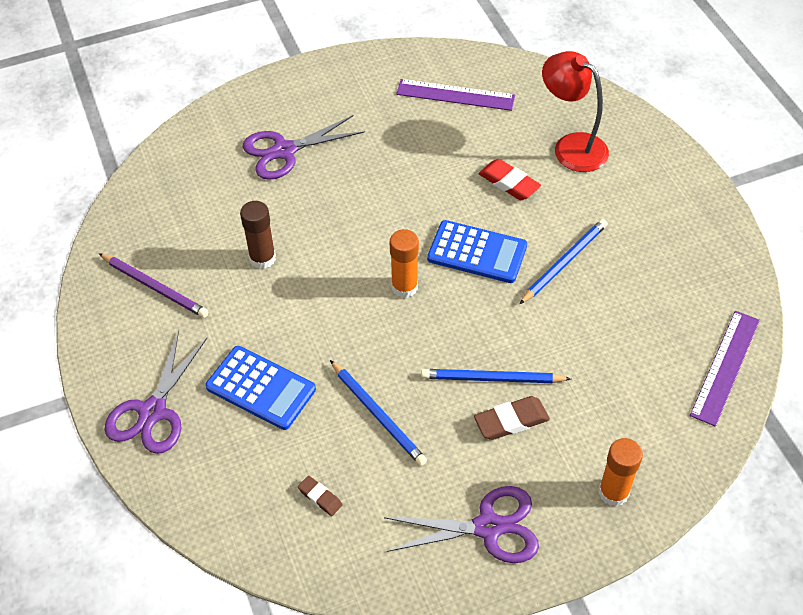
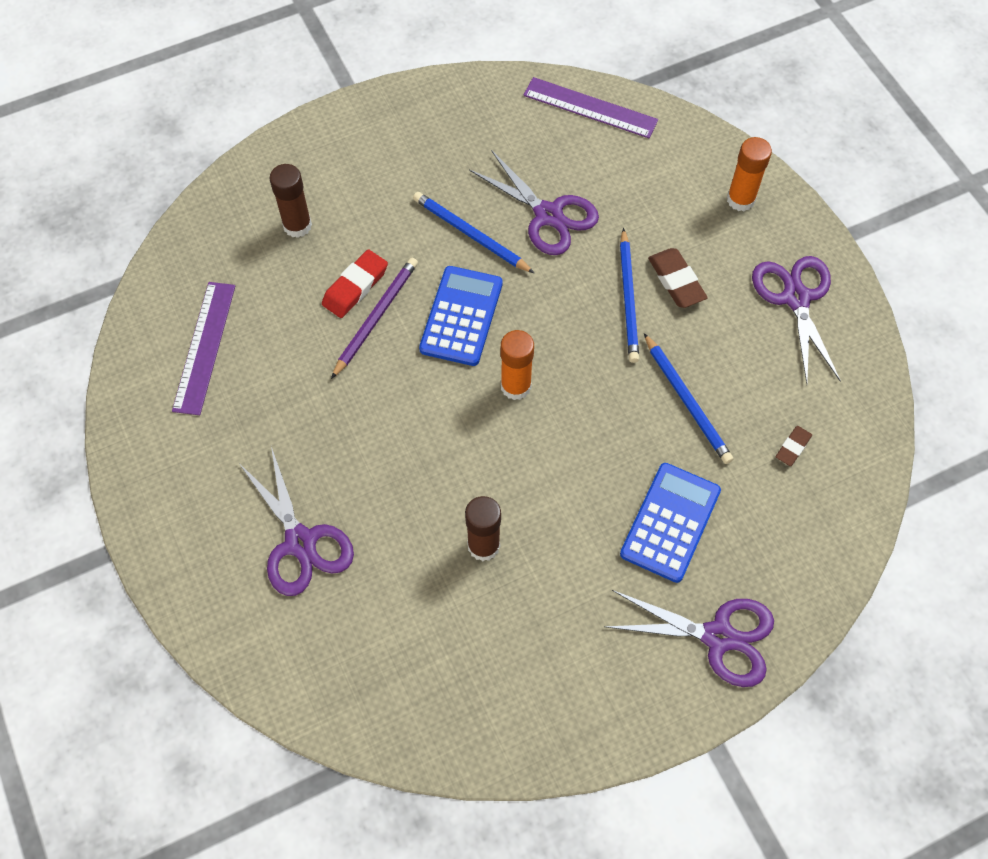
camera: 95 degrees left, 10 degrees up
purple pencil [99,253,208,318] -> purple pencil moved to [331,258,418,379]
blue pencil [330,360,427,466] -> blue pencil turned 105 degrees clockwise [644,333,733,464]
red lamp [542,51,609,172] -> brown glue stick [269,164,312,238]
none -> purple scissors [469,150,599,255]

